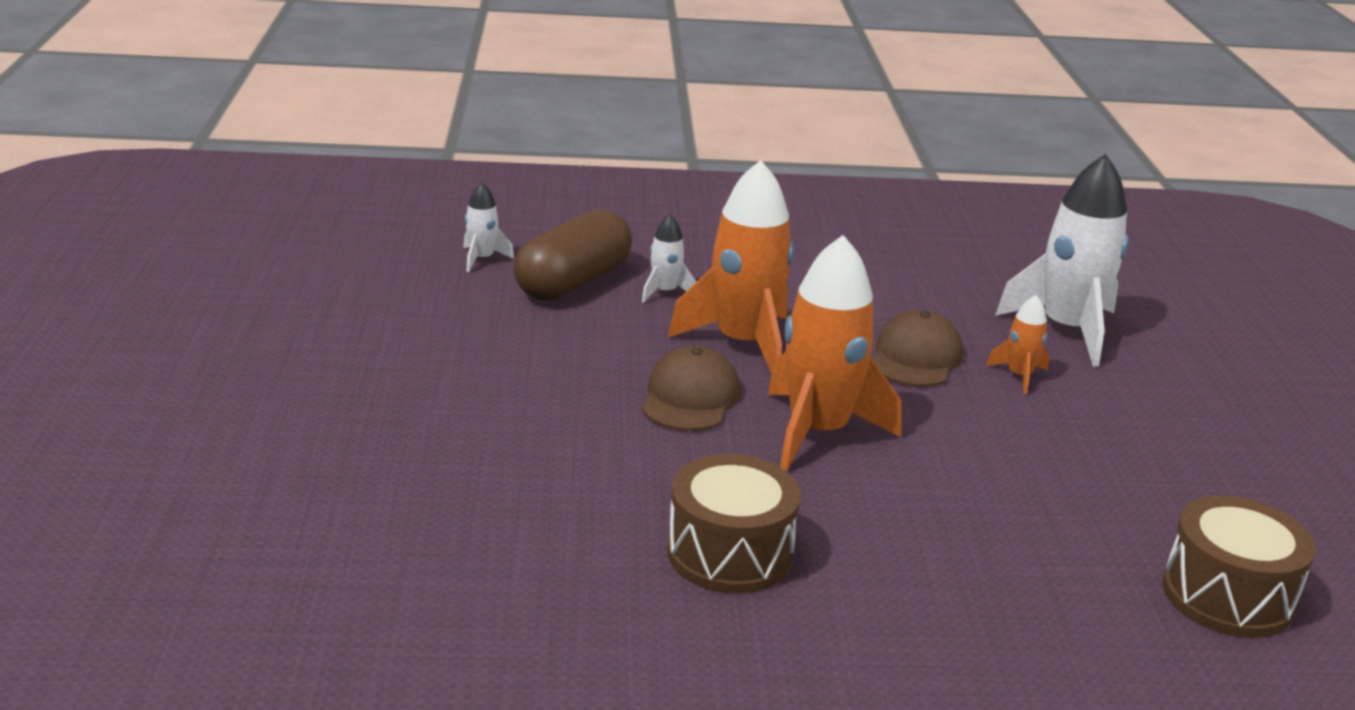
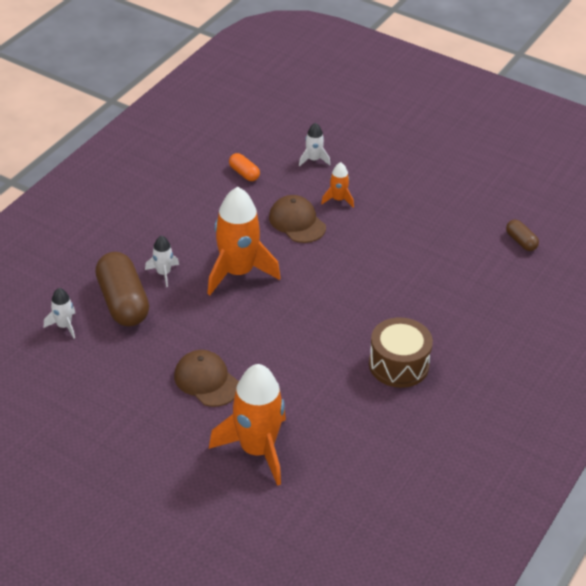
camera: 55 degrees left, 15 degrees up
brown cap [642,345,741,431] -> brown cap moved to [174,350,239,407]
orange rocket [768,235,901,472] -> orange rocket moved to [209,364,286,486]
white rocket [995,154,1129,367] -> white rocket [299,123,330,167], size x0.46
brown drum [1163,495,1316,638] -> brown capsule [506,219,539,251]
none -> orange capsule [229,153,260,181]

